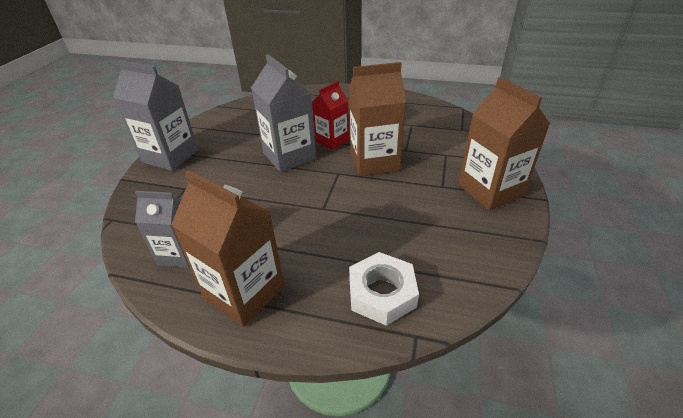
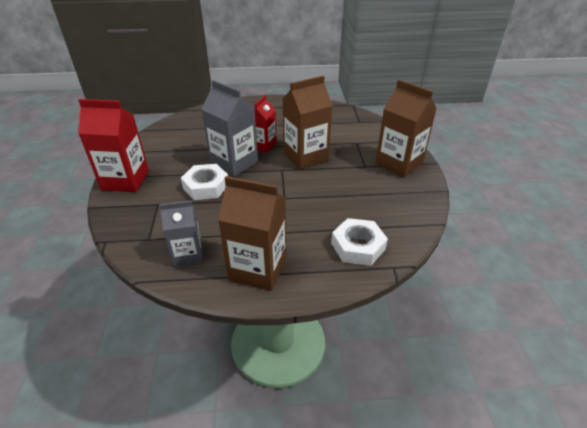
camera: 20 degrees left, 0 degrees up
grey carton [113,60,198,171] -> red carton [78,99,149,192]
none -> white nut [181,164,228,200]

